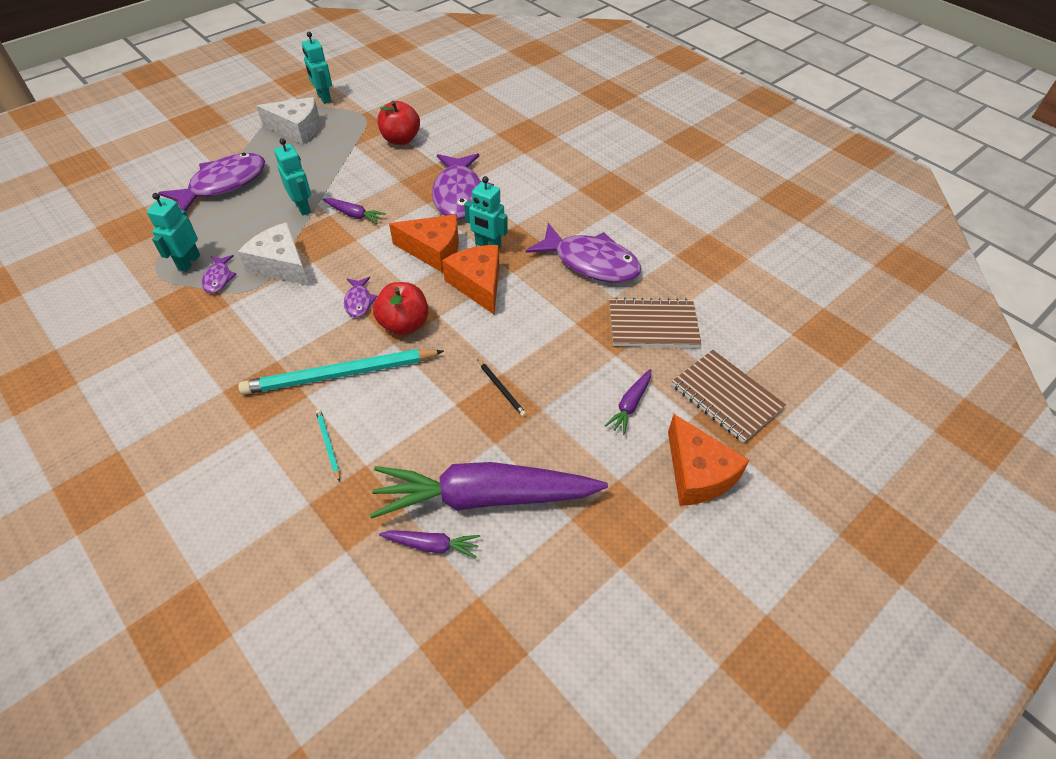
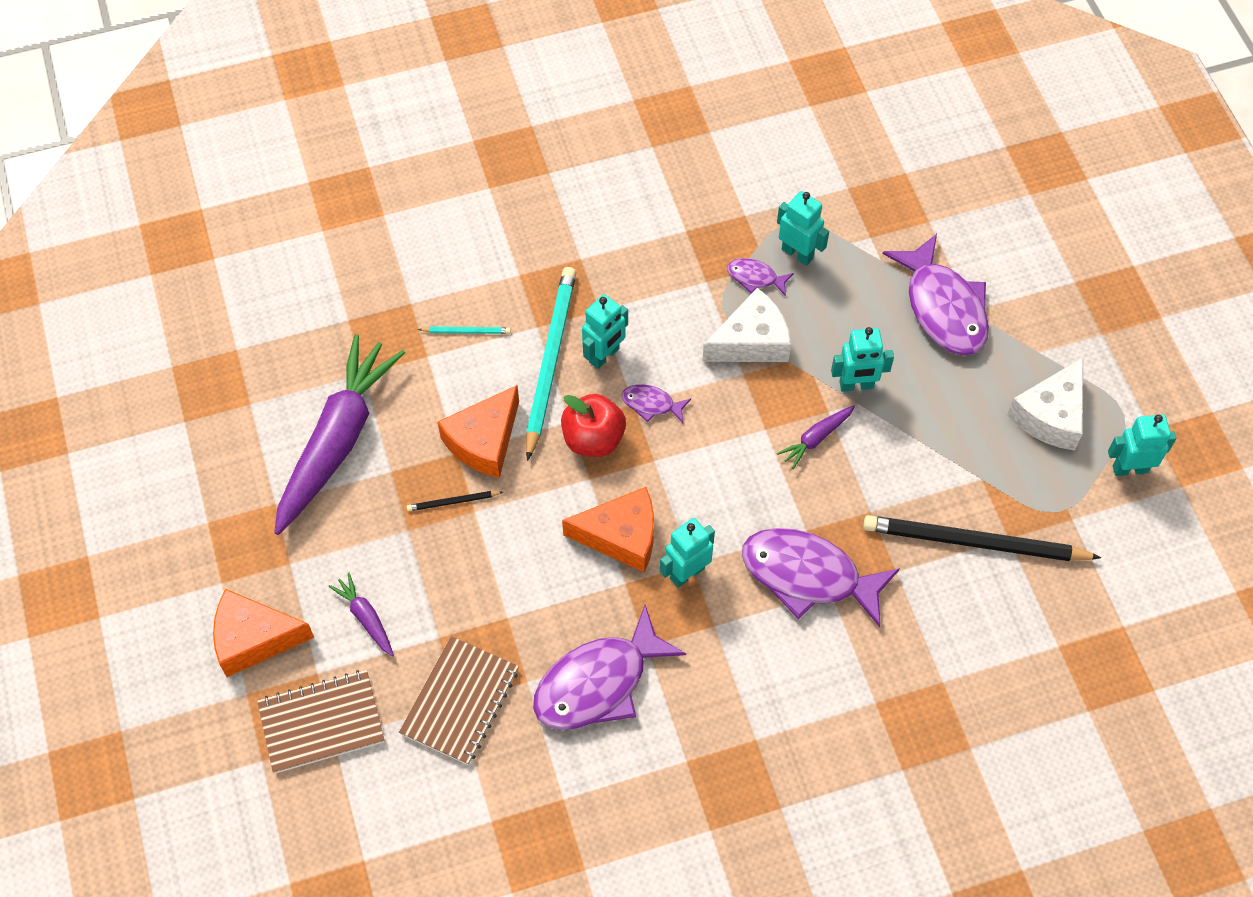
camera: 115 degrees right, 10 degrees up
red apple [377,101,420,145] -> black pencil [863,515,1101,561]
purple carrot [379,530,480,558] -> none
orange cheese [389,214,459,272] -> orange cheese moved to [438,385,519,478]
none -> turquoise robot [582,294,628,369]

